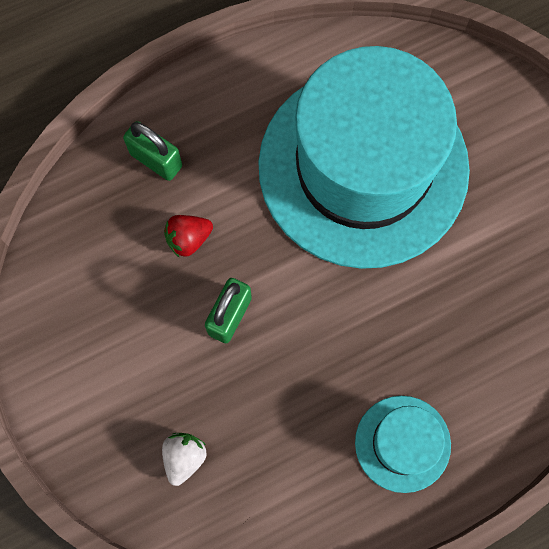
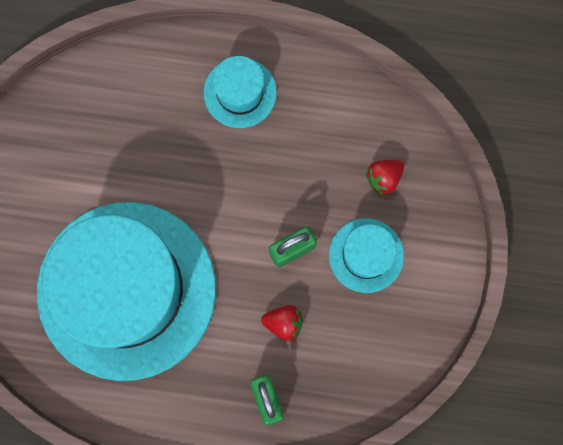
camera: 145 degrees left, 5 degrees up
white strawberry [162,433,206,486] -> red strawberry [366,160,404,195]
none -> turquoise hat [329,218,404,293]

